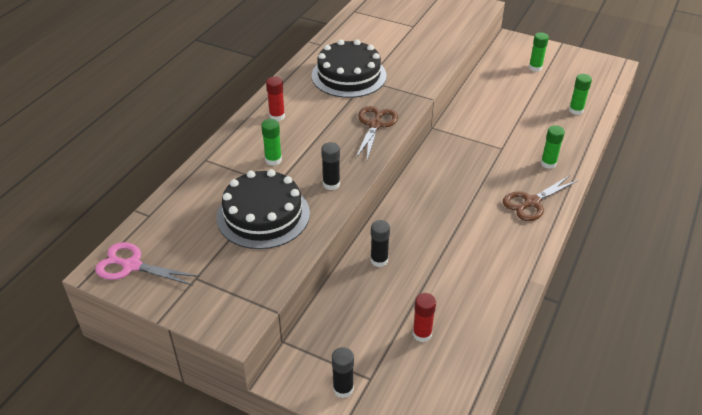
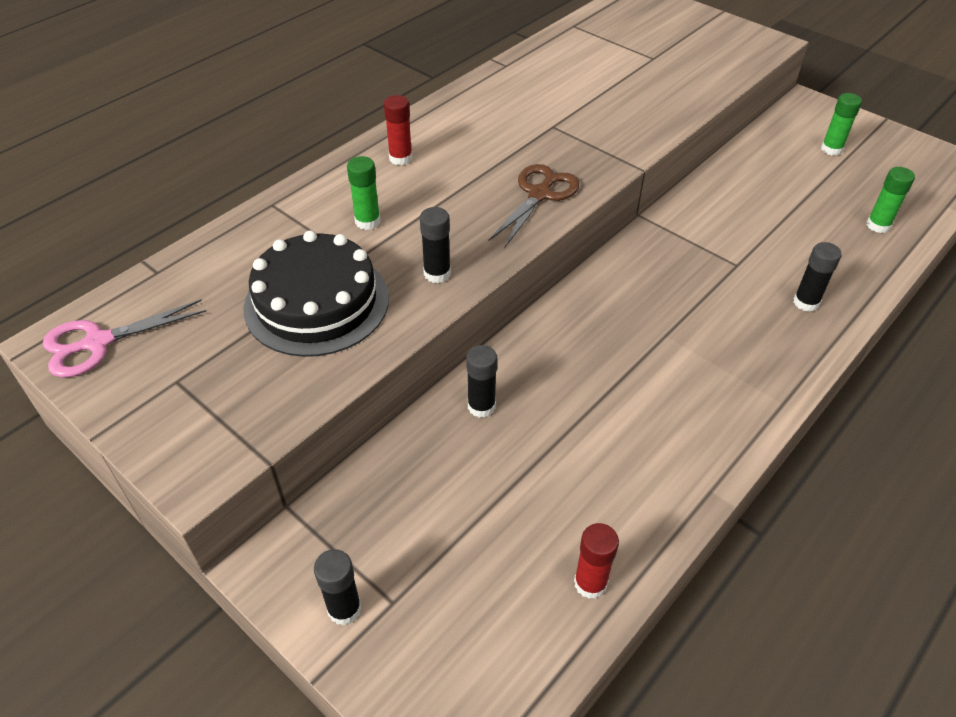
camera: 15 degrees right, 5 degrees up
pink scissors [95,242,200,286] -> pink scissors turned 60 degrees counterclockwise [43,299,206,377]
black cake [312,39,387,98] -> none
red glue stick [413,293,436,342] -> red glue stick moved to [574,523,619,599]
brown scissors [503,175,579,221] -> none
green glue stick [541,125,565,169] -> black glue stick [794,242,842,312]

